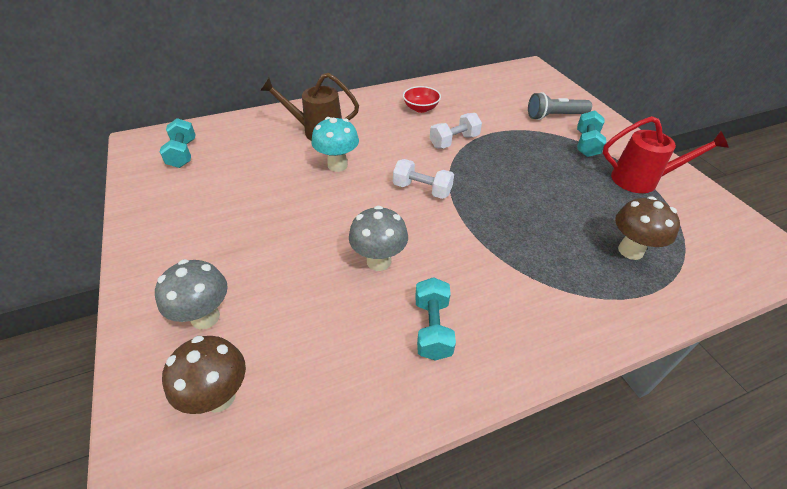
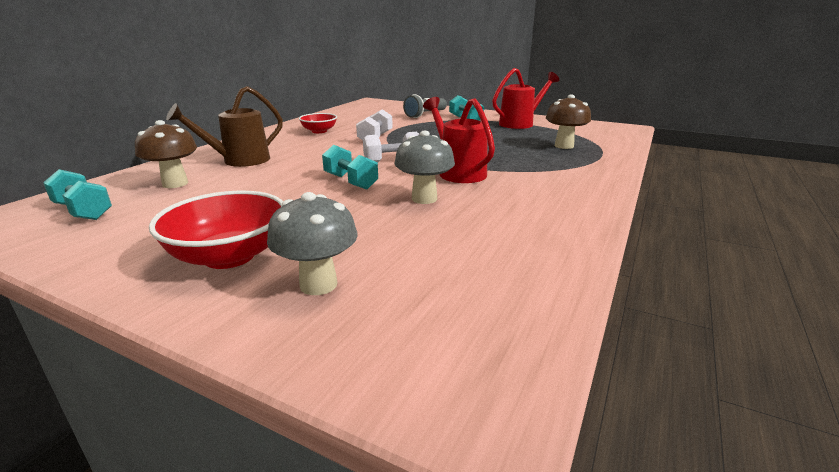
camera: 40 degrees left, 20 degrees down
brown mushroom [162,336,246,414] -> brown mushroom moved to [135,120,197,188]
turquoise mushroom [311,117,359,172] -> none
turquoise dumbbell [415,277,456,360] -> turquoise dumbbell moved to [322,145,378,190]
none -> red bowl [149,191,283,269]
none -> red watering can [423,97,495,183]

